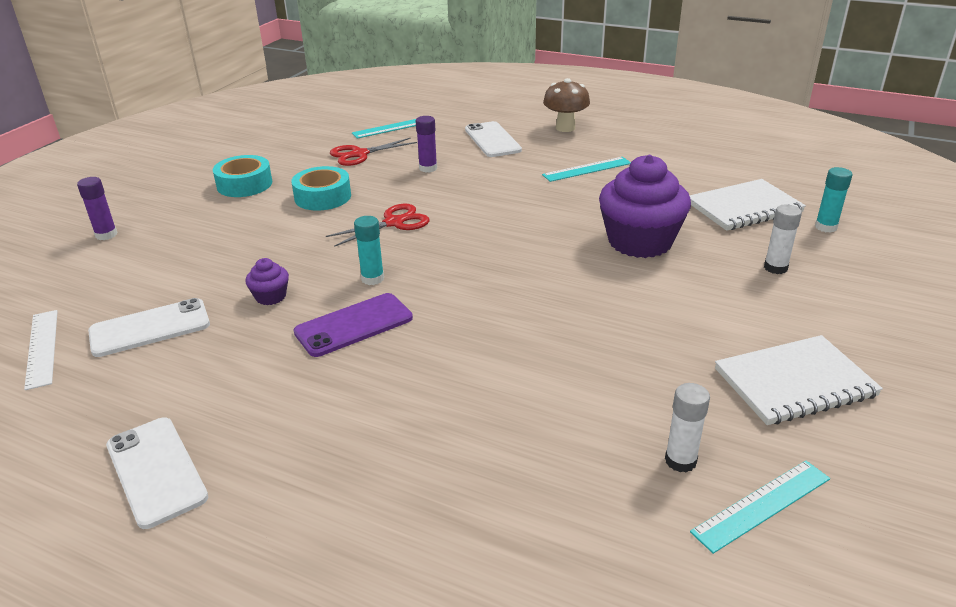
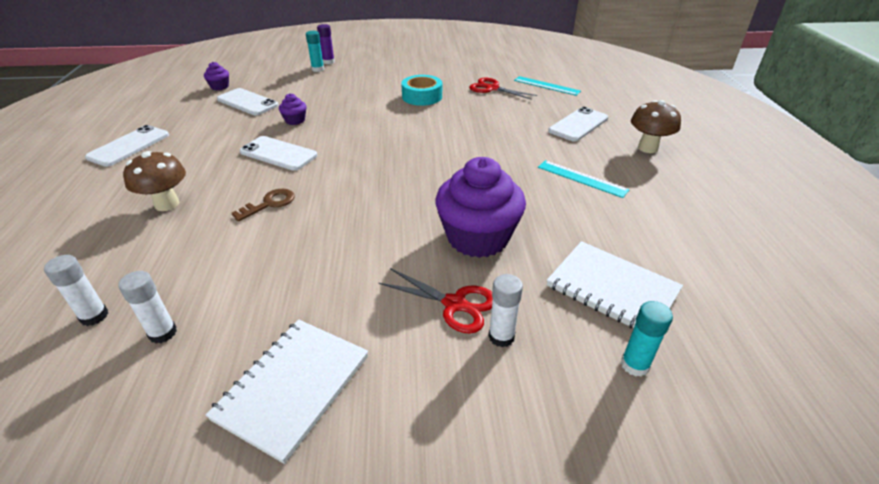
camera: 60 degrees right, 5 degrees up
white ruler [24,310,58,390] -> purple cupcake [204,62,229,90]
turquoise tape [213,155,272,197] -> none
purple phone [294,293,413,357] -> white phone [240,136,317,171]
red scissors [326,204,430,247] -> red scissors moved to [379,268,493,334]
turquoise glue stick [354,216,384,285] -> turquoise glue stick moved to [306,31,324,72]
purple glue stick [416,116,437,173] -> none
turquoise ruler [690,461,830,554] -> none
white notebook [715,335,883,425] -> white notebook turned 75 degrees clockwise [206,320,368,464]
none -> white glue stick [44,255,108,326]
none -> brown mushroom [123,151,186,211]
none -> brown key [232,189,295,222]

